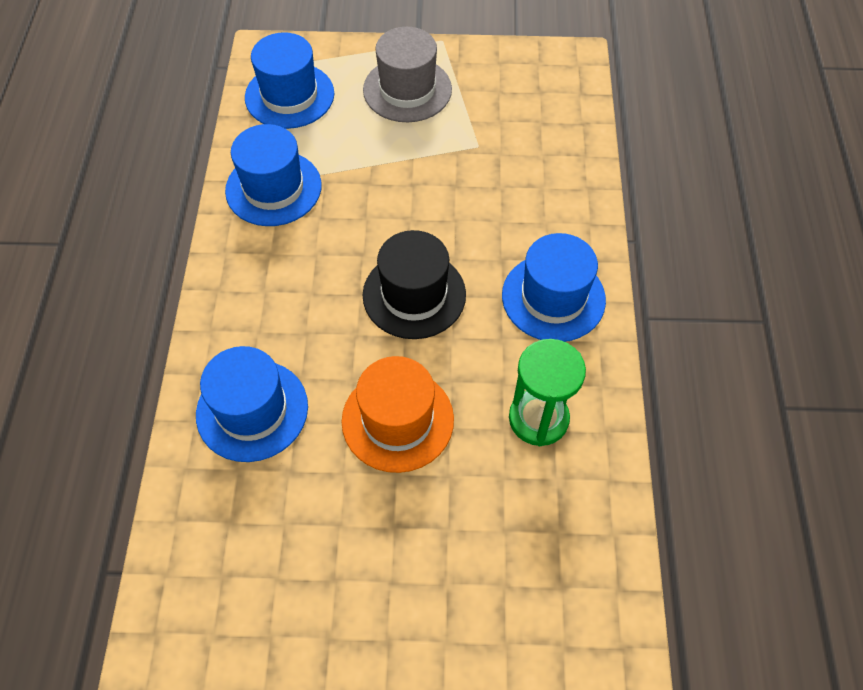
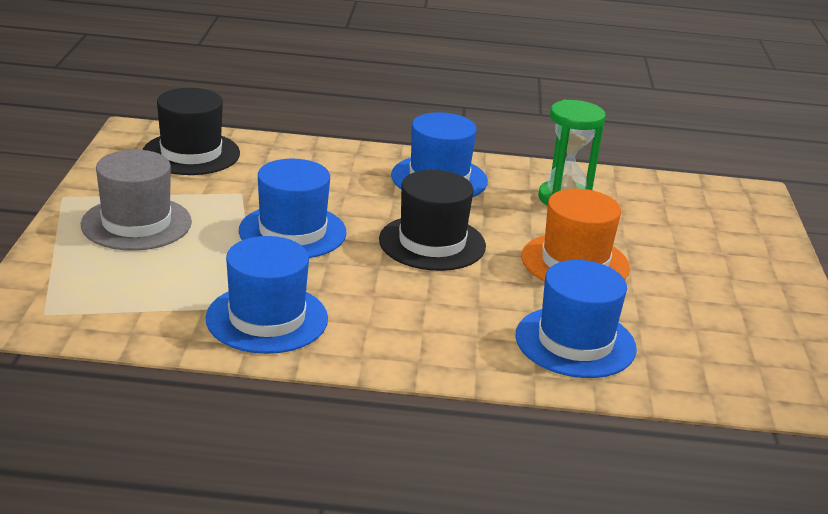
camera: 90 degrees left, 30 degrees down
blue hat [245,32,334,129] -> blue hat moved to [239,159,347,258]
none -> black hat [143,88,240,175]

